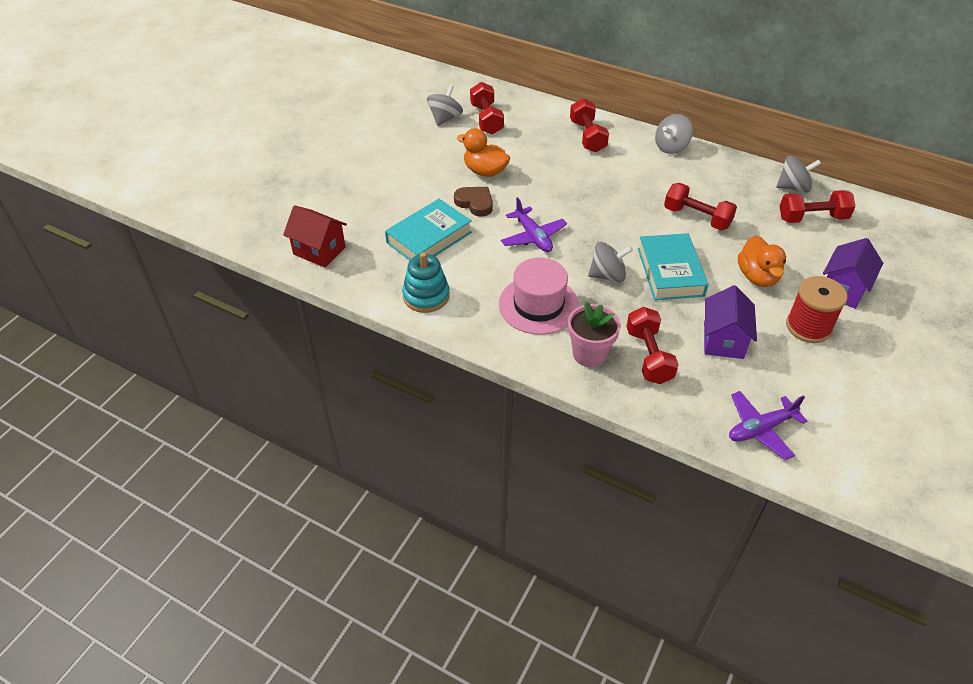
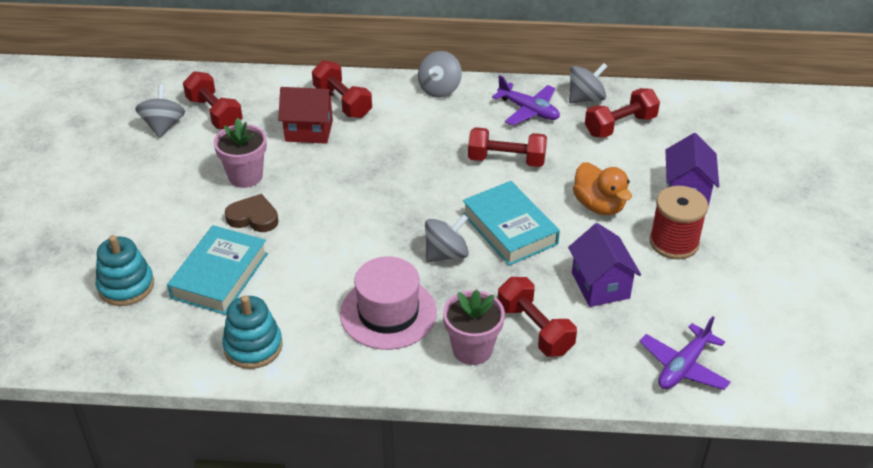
camera: 25 degrees left, 5 degrees down
red house [283,205,347,268] -> red house moved to [278,87,334,144]
orange duck [457,128,510,177] -> pink flower pot [214,118,267,188]
purple plane [501,197,567,252] -> purple plane moved to [492,75,560,126]
none -> turquoise stacking toy [96,235,154,306]

